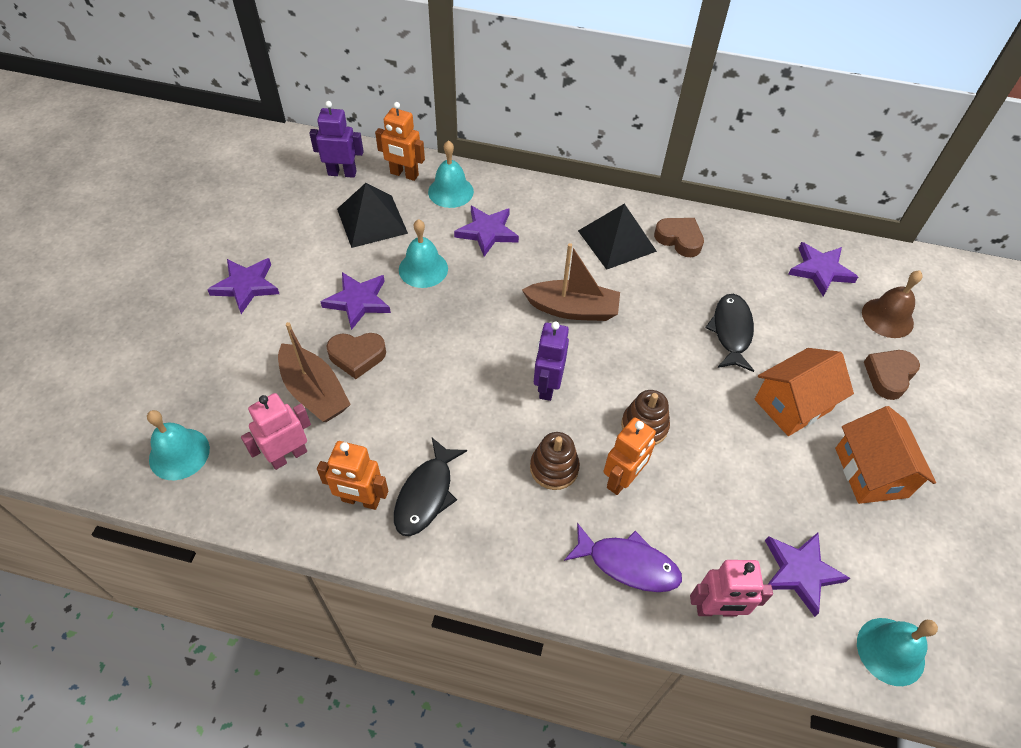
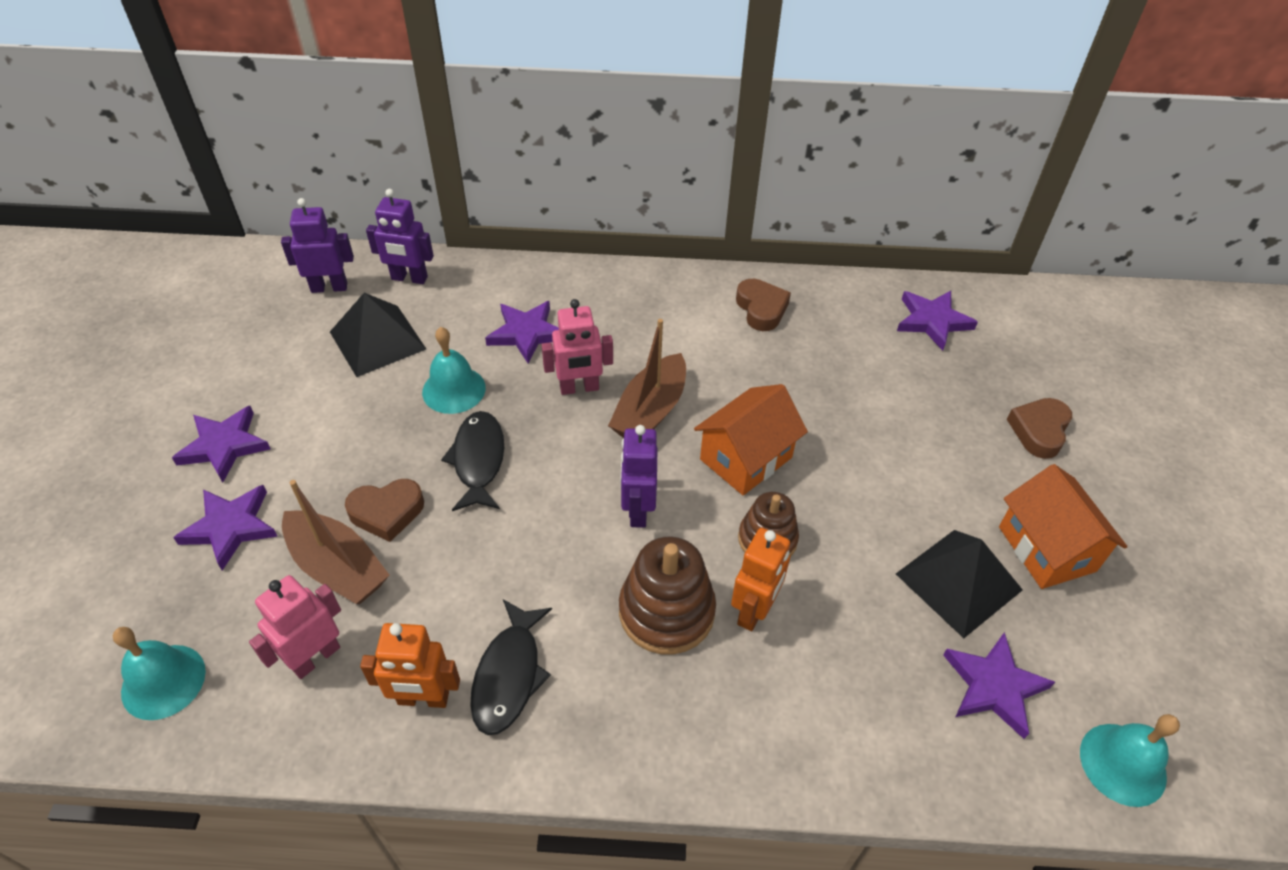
camera: 10 degrees left, 5 degrees down
purple star [320,272,391,330] -> purple star moved to [173,485,278,570]
orange robot [375,102,425,181] -> purple robot [366,189,434,284]
turquoise bell [428,140,474,208] -> none
brown boat [522,243,620,321] -> brown boat turned 120 degrees clockwise [608,319,686,437]
brown stacking toy [530,432,580,490] -> brown stacking toy [619,536,716,655], size x1.53
purple fish [564,523,682,592] -> none
black pyramid [578,203,657,270] -> black pyramid moved to [896,530,1023,638]
brown heart [654,218,704,257] -> brown heart turned 45 degrees clockwise [736,279,791,331]
pink robot [690,560,773,617] -> pink robot moved to [542,299,613,395]
black fish [705,294,754,372] -> black fish moved to [441,411,504,511]
orange house [754,348,854,436] -> orange house moved to [694,384,808,495]
brown bell [862,271,923,338] -> none

